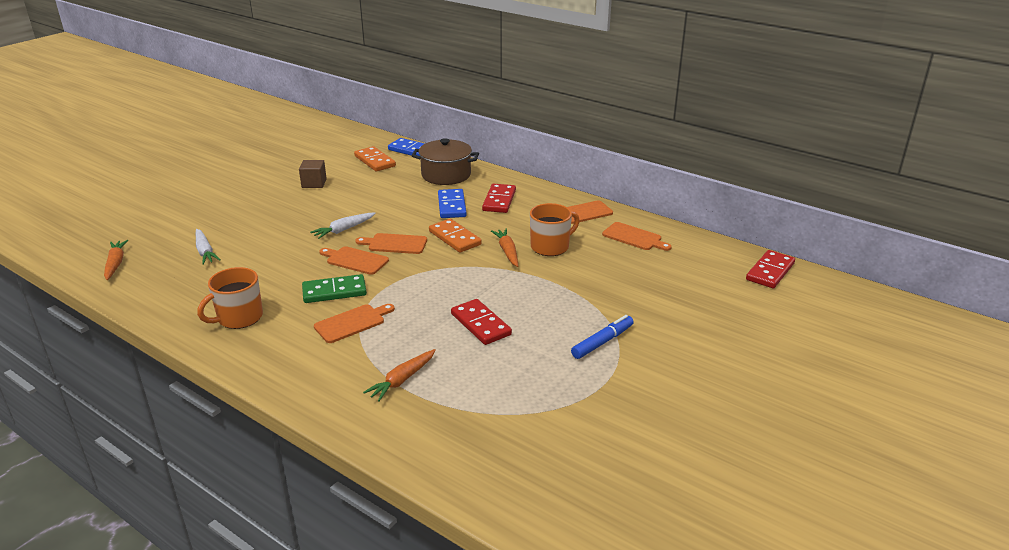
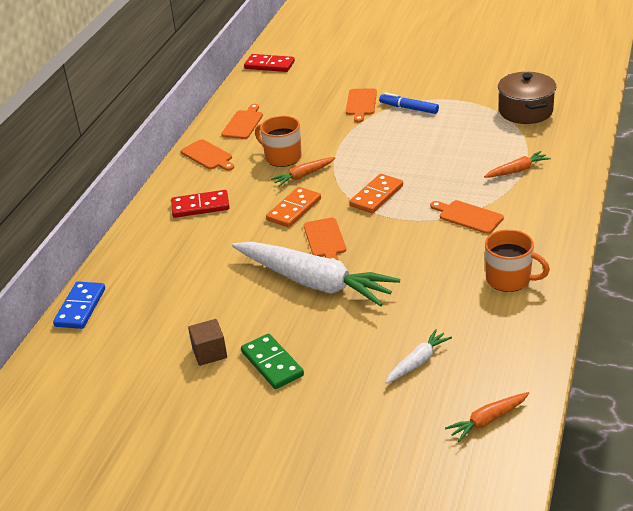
camera: 105 degrees left, 5 degrees up
green domino [302,274,367,303] -> green domino moved to [241,333,304,389]
white carrot [310,212,376,239] -> white carrot [232,242,400,306], size x2.23
orange cutting board [319,246,389,275] -> orange cutting board moved to [346,88,377,123]
orange domino [354,146,396,171] -> orange domino moved to [349,174,403,213]
orange carrot [363,349,436,402] -> orange carrot turned 45 degrees counterclockwise [484,151,551,178]
brown pot [412,138,479,185] -> brown pot moved to [498,72,557,124]
blue domino [438,189,467,218] -> none
red domino [451,299,512,345] -> none

